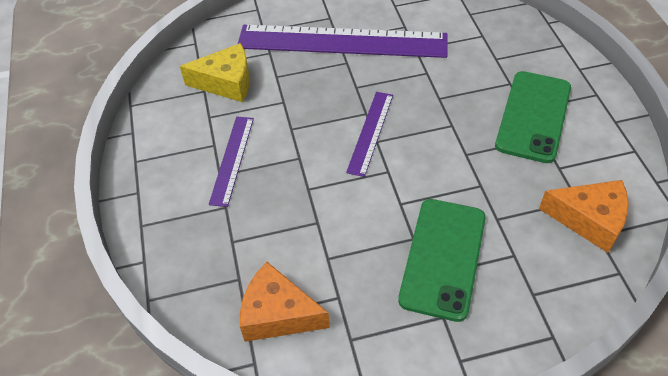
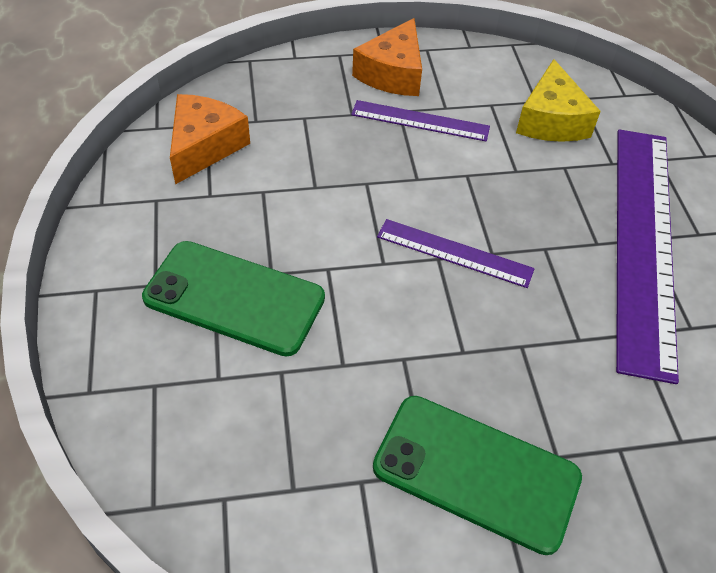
camera: 90 degrees right, 0 degrees up
orange cheese [539,180,629,253] -> orange cheese moved to [352,18,422,96]

